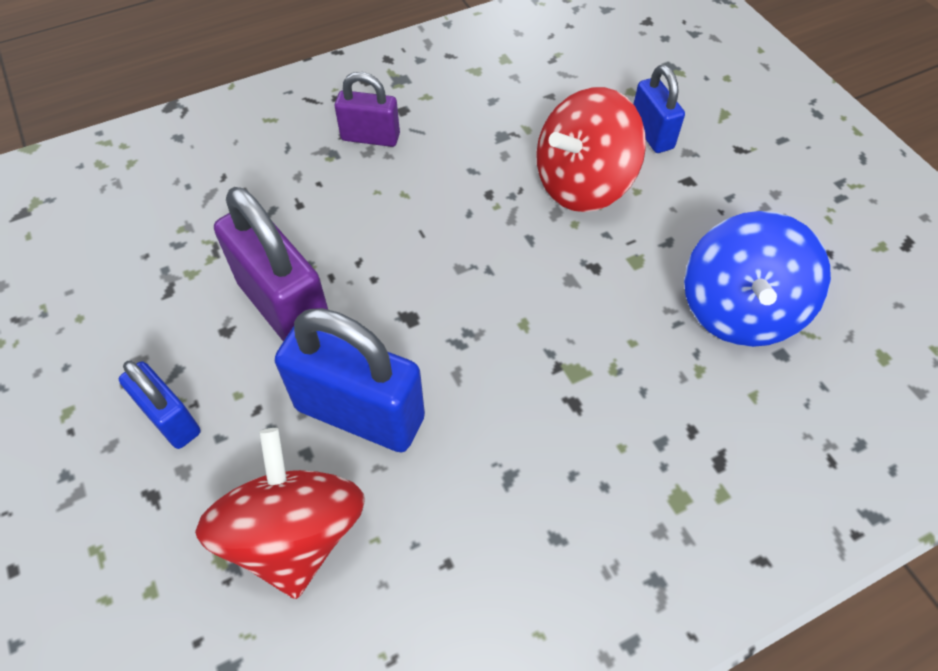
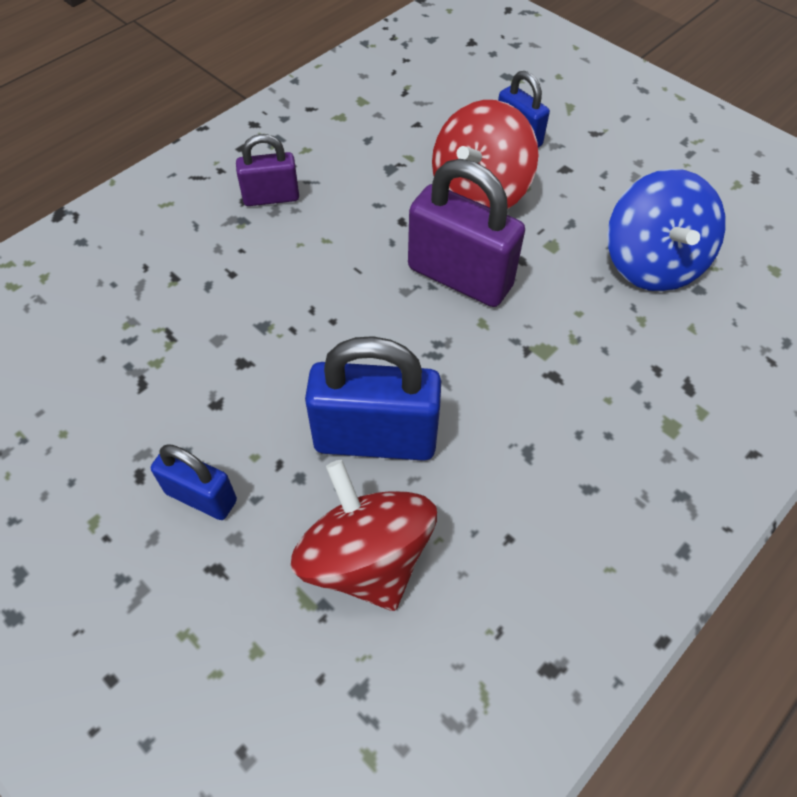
camera: 20 degrees left, 0 degrees up
purple padlock [214,187,328,341] -> purple padlock moved to [408,159,525,307]

